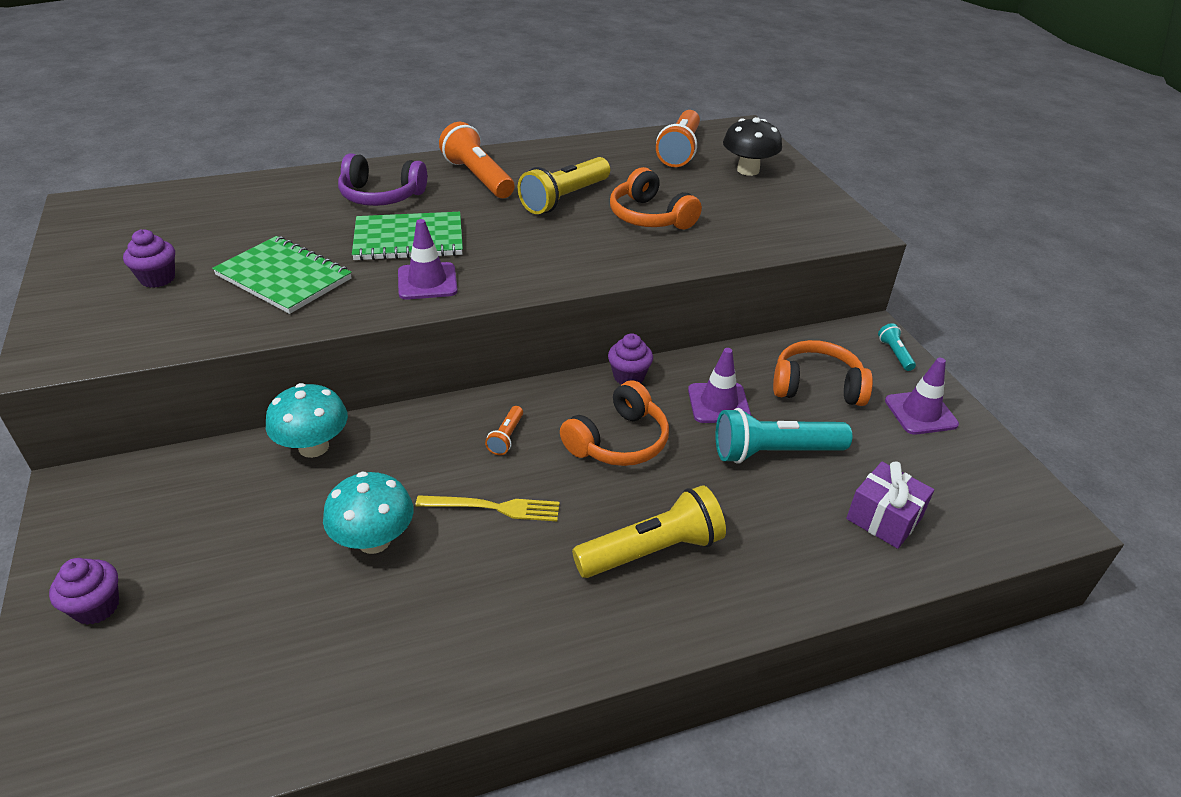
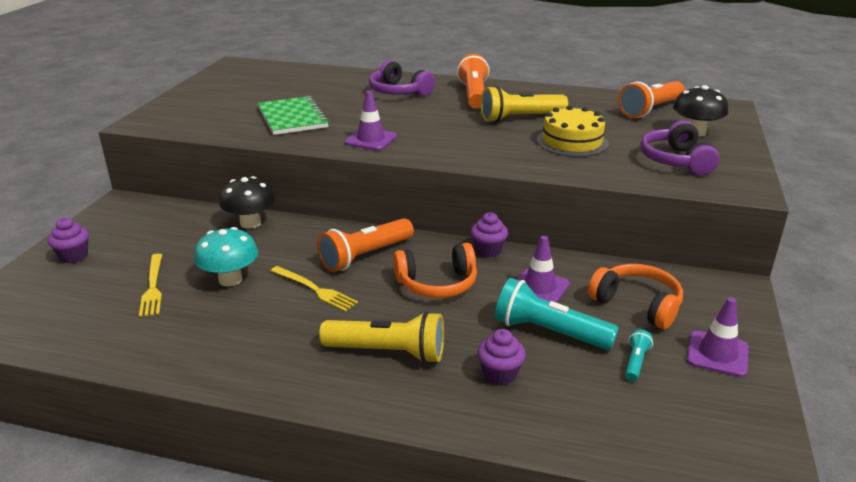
camera: 35 degrees right, 10 degrees down
purple cupcake [123,229,175,288] -> purple cupcake moved to [478,329,526,385]
turquoise mushroom [266,383,348,458] -> black mushroom [219,176,275,229]
green notebook [352,212,463,261] -> none
orange flashlight [485,406,523,455] -> orange flashlight [317,218,414,272], size x2.11
orange headphones [610,167,702,229] -> yellow cake [537,105,609,157]
purple gift [846,461,934,549] -> none
turquoise flashlight [878,323,916,371] -> turquoise flashlight moved to [625,329,653,381]
none -> yellow fork [139,254,162,317]
none -> purple headphones [640,120,720,175]

